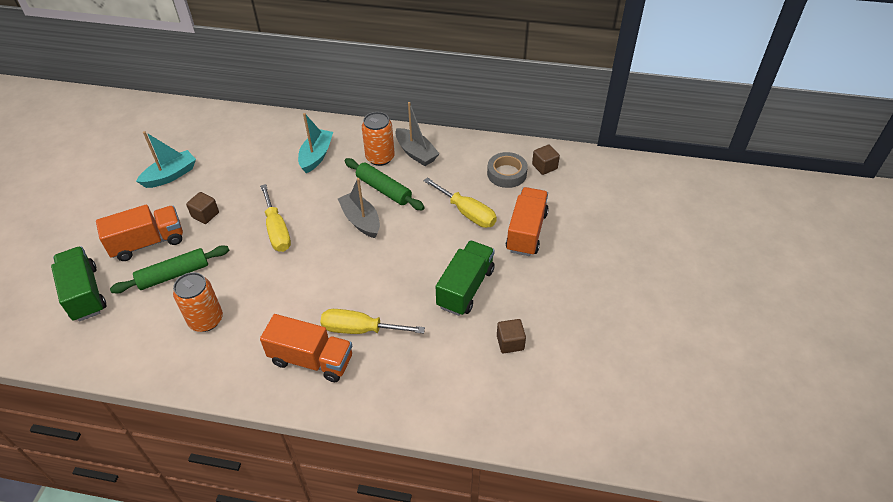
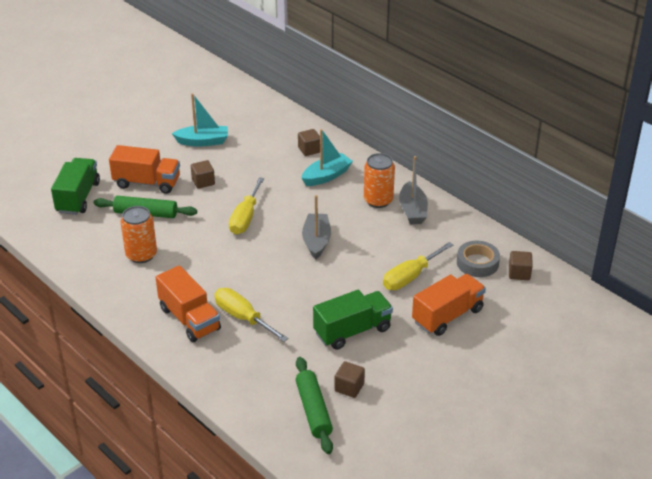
camera: 35 degrees right, 10 degrees down
green rolling pin [345,158,425,210] -> green rolling pin moved to [296,357,333,454]
yellow screwdriver [423,177,497,228] -> yellow screwdriver turned 60 degrees clockwise [383,242,453,290]
none -> brown cube [298,129,320,156]

